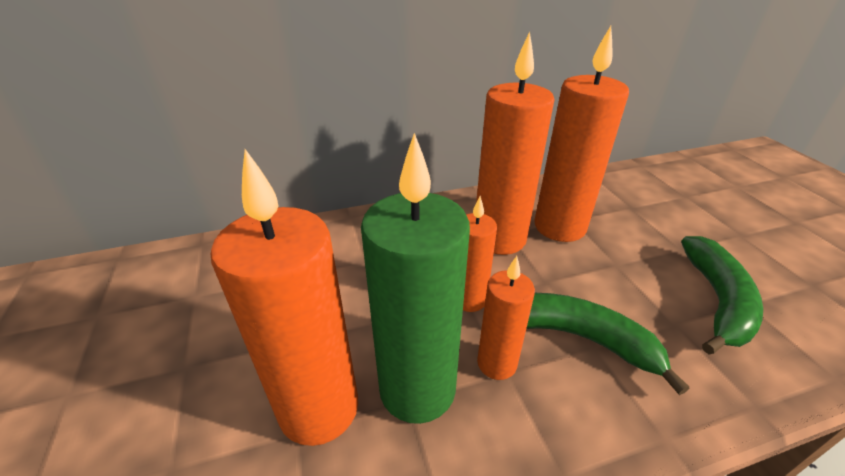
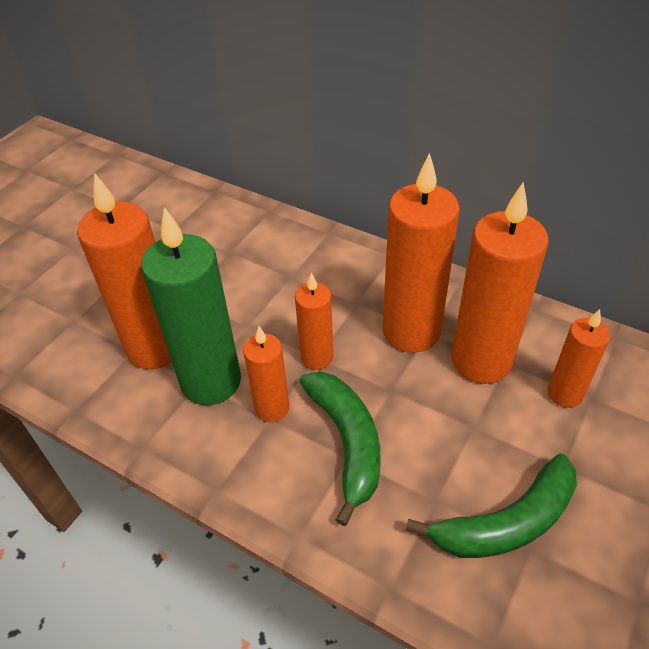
camera: 50 degrees right, 10 degrees up
none -> orange candle [548,309,610,408]

